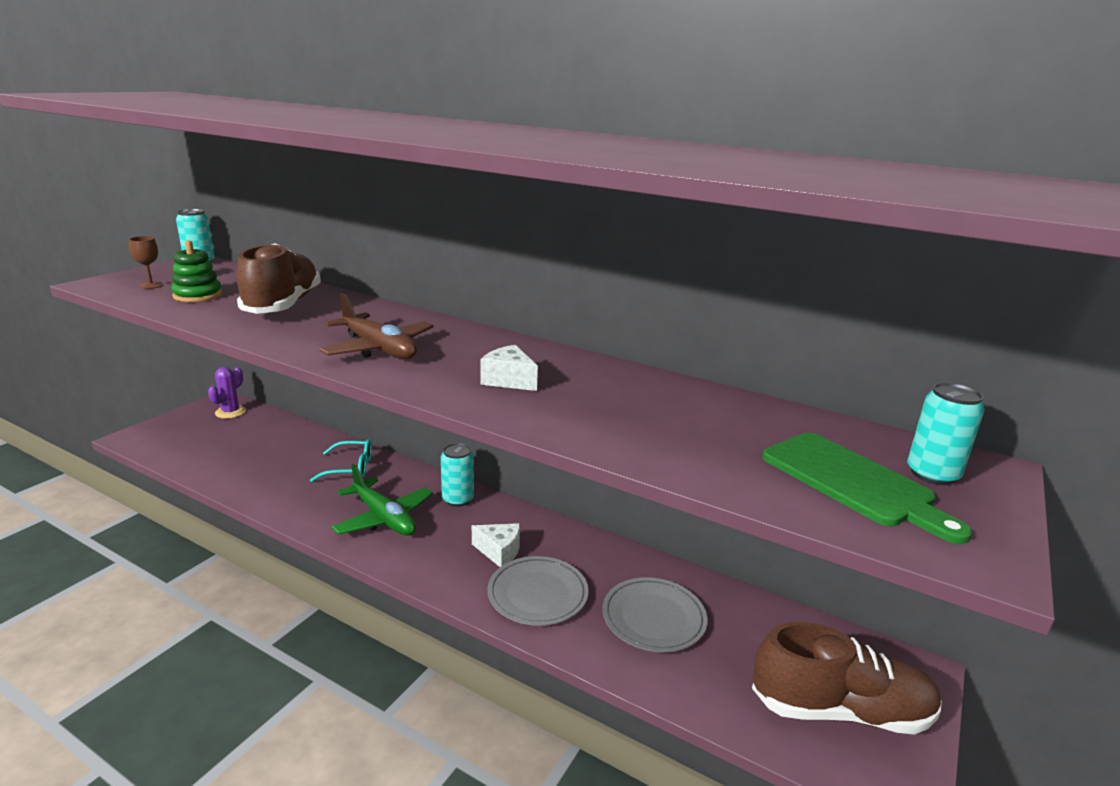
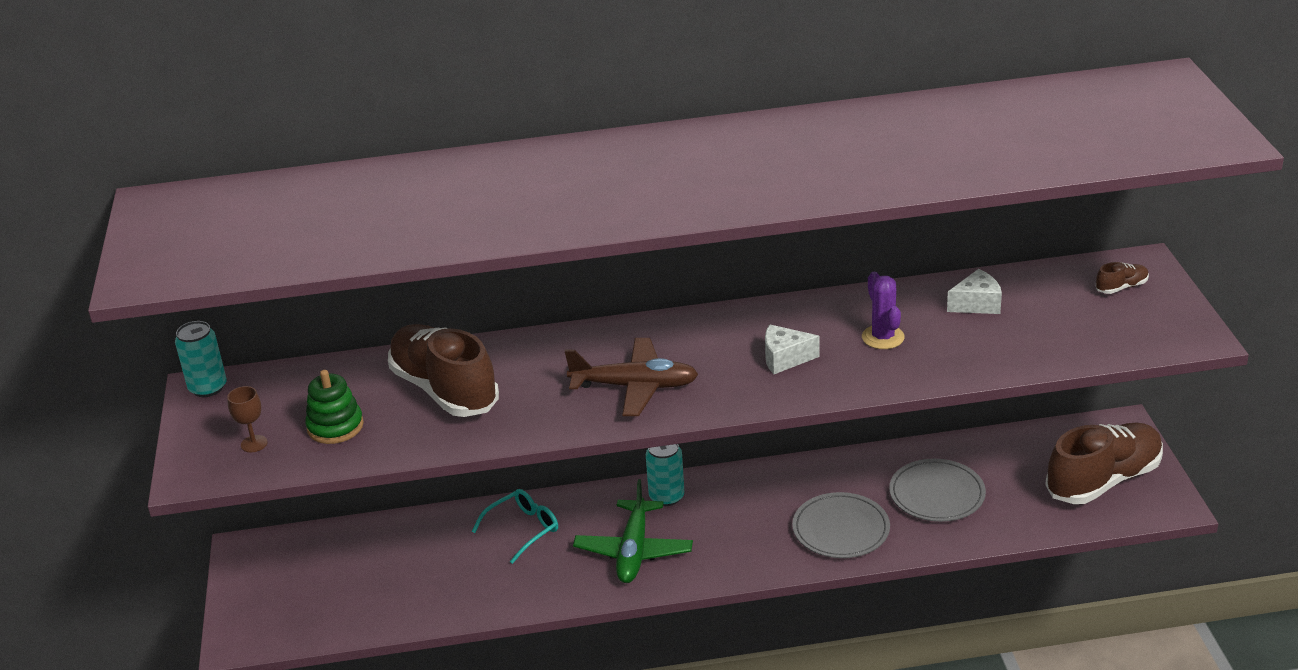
camera: 35 degrees left, 10 degrees up
purple cactus [208,367,246,419] -> purple cactus moved to [862,272,905,349]
green plane [332,464,433,535] -> green plane turned 90 degrees clockwise [573,479,693,583]
white cheese [472,523,520,567] -> white cheese moved to [947,269,1002,314]
green cutting board [762,433,972,544] -> none
turquoise can [907,382,985,485] -> brown shoe [1096,262,1149,294]

